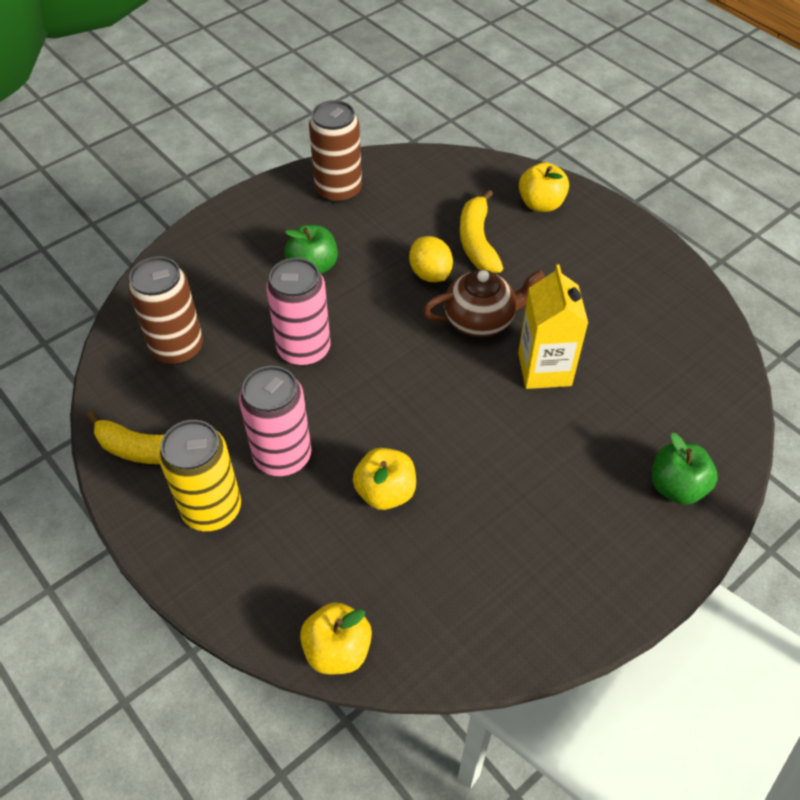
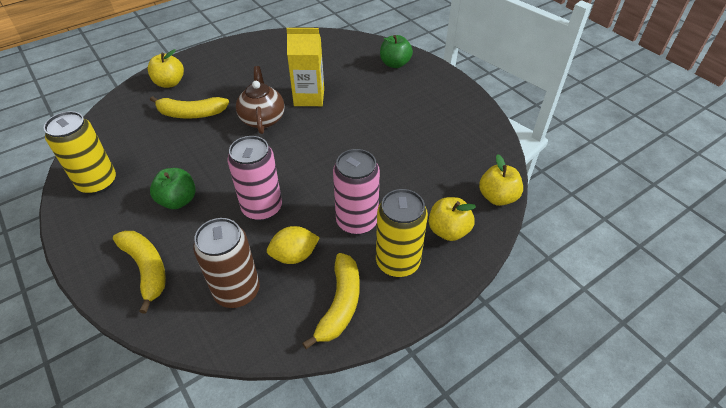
camera: 85 degrees left, 5 degrees down
brown can [309,100,362,203] -> yellow can [44,111,116,194]
yellow apple [353,448,416,510] -> yellow apple moved to [429,197,476,241]
yellow lemon [409,236,453,282] -> yellow lemon moved to [267,226,320,264]
none -> yellow banana [113,231,166,314]

